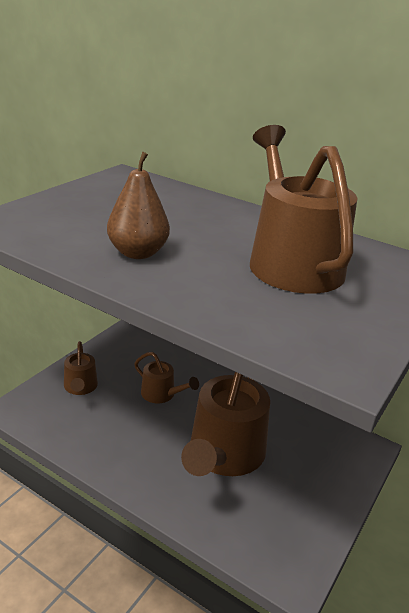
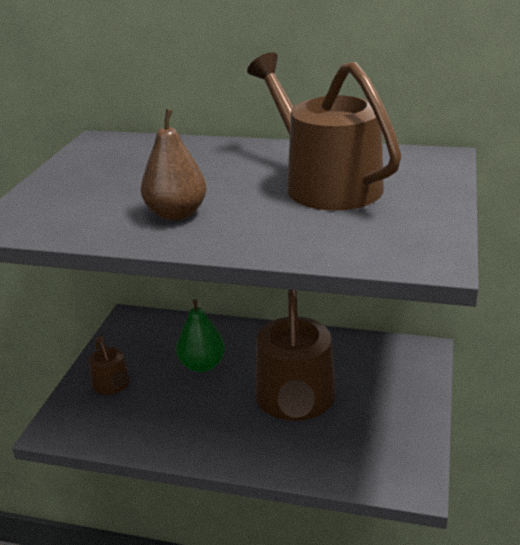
camera: 15 degrees left, 0 degrees up
brown watering can [134,352,199,404] -> green pear [176,299,225,372]

